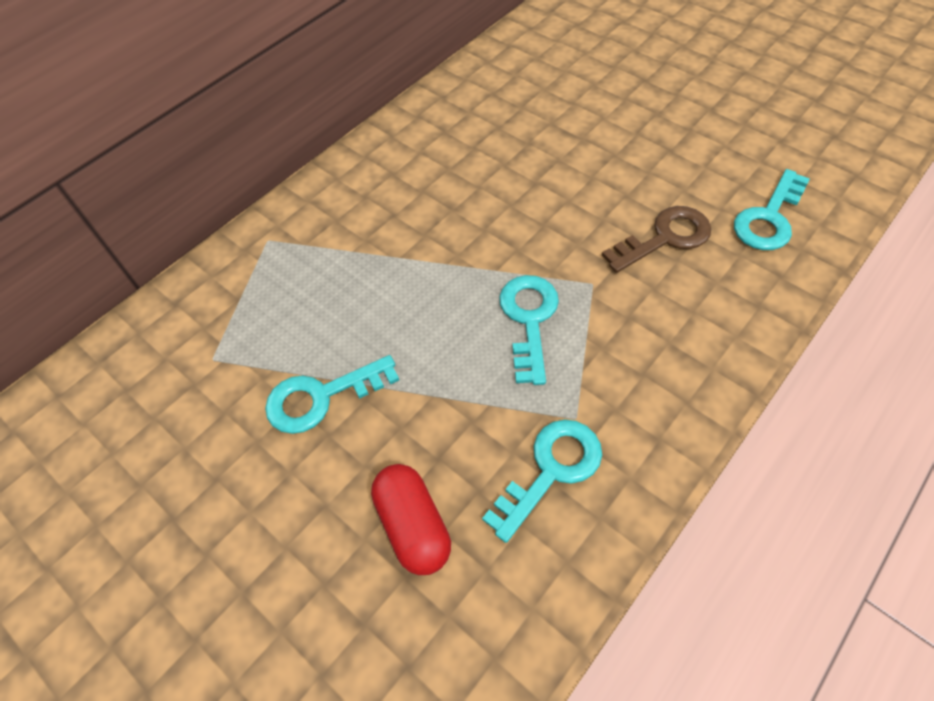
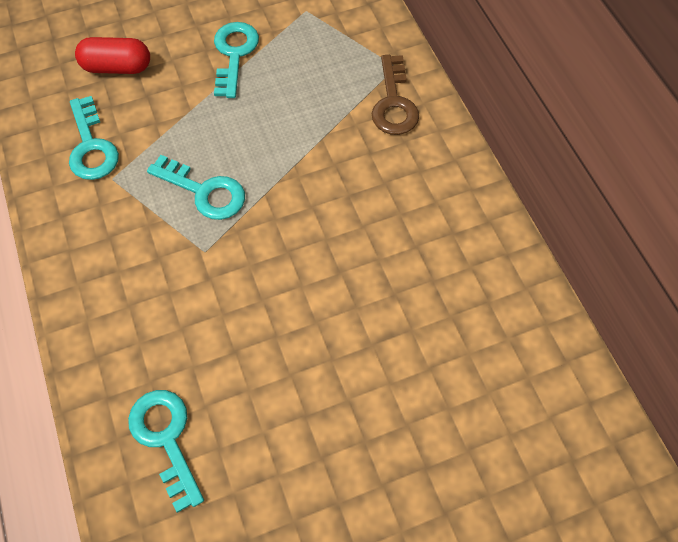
camera: 115 degrees right, 5 degrees up
brown key [602,206,711,273] -> brown key moved to [371,55,419,135]

